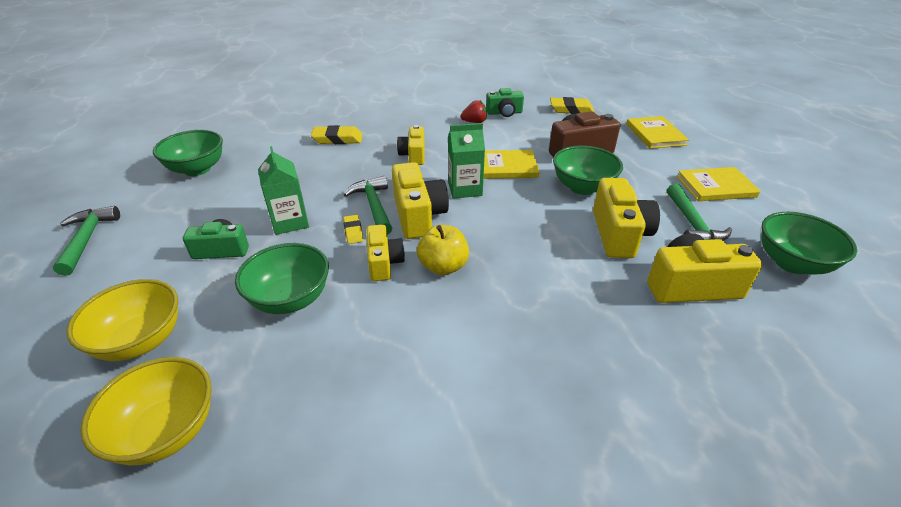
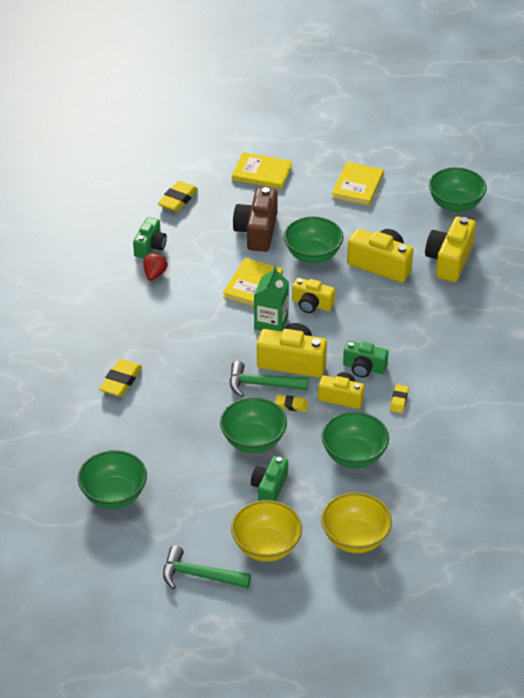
camera: 65 degrees left, 5 degrees up
yellow bowl [80,357,212,465] -> yellow bowl moved to [231,500,302,562]
green carton [258,146,309,235] -> green bowl [220,397,287,453]
yellow camera [397,125,425,165] -> yellow camera moved to [292,278,335,313]
yellow apple [417,225,469,275] -> green camera [343,341,389,378]
green hammer [667,184,732,241] -> none
none -> yellow eraser [390,384,409,413]

